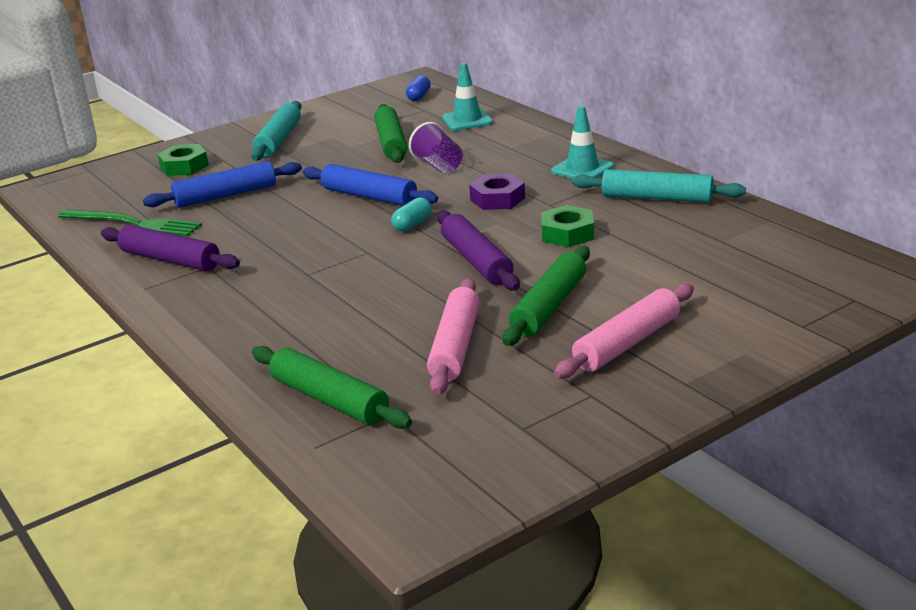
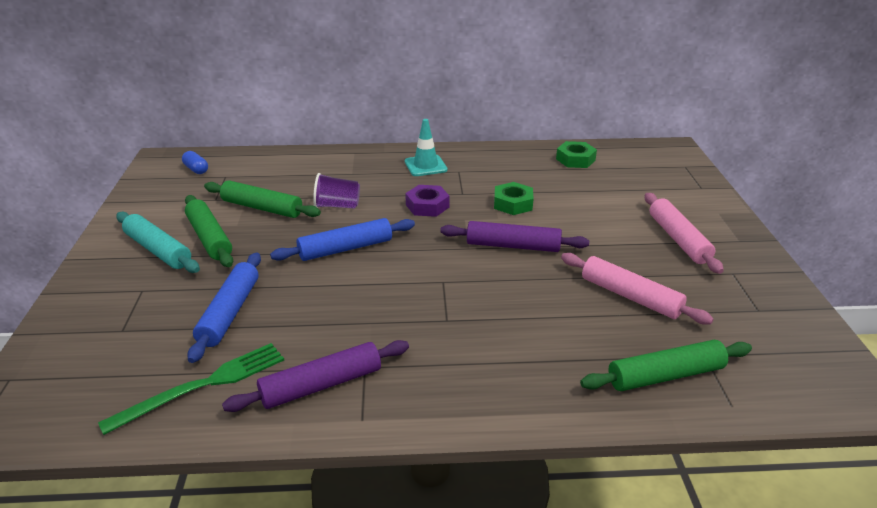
camera: 60 degrees left, 5 degrees up
green nut [157,144,209,176] -> green nut moved to [556,141,597,168]
turquoise capsule [391,197,432,232] -> none
turquoise traffic cone [442,63,493,131] -> none
green rolling pin [502,246,590,346] -> green rolling pin moved to [185,195,233,267]
turquoise rolling pin [572,169,746,203] -> none

